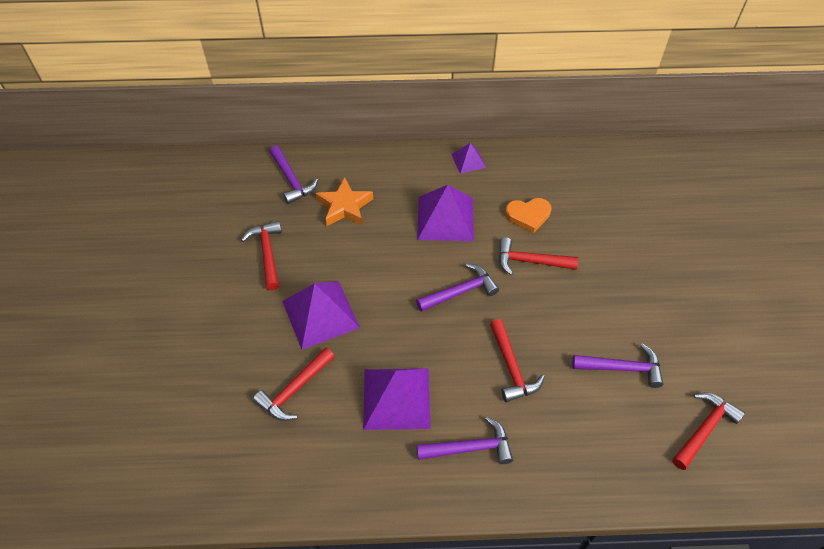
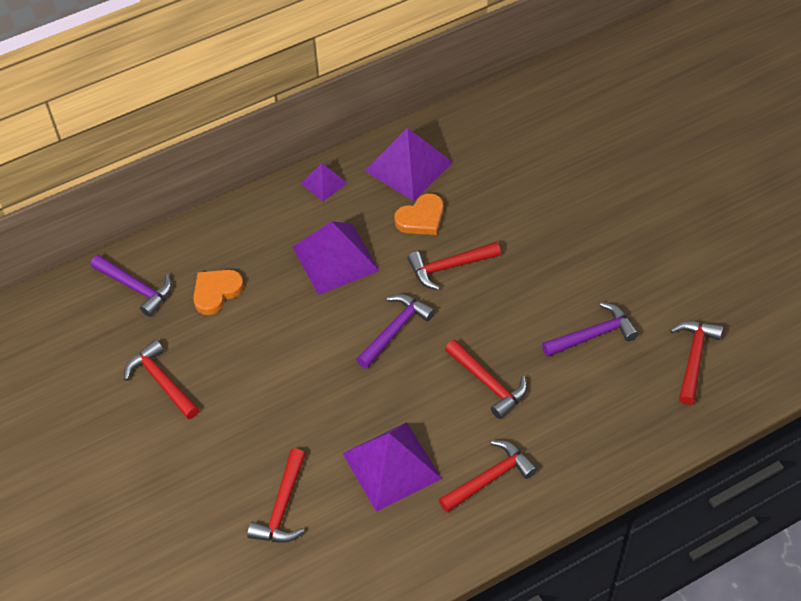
camera: 25 degrees left, 0 degrees up
purple pyramid [282,281,360,350] -> purple pyramid moved to [365,128,453,201]
orange star [316,177,373,226] -> orange heart [193,270,244,315]
purple hammer [417,417,513,464] -> red hammer [438,440,537,513]

